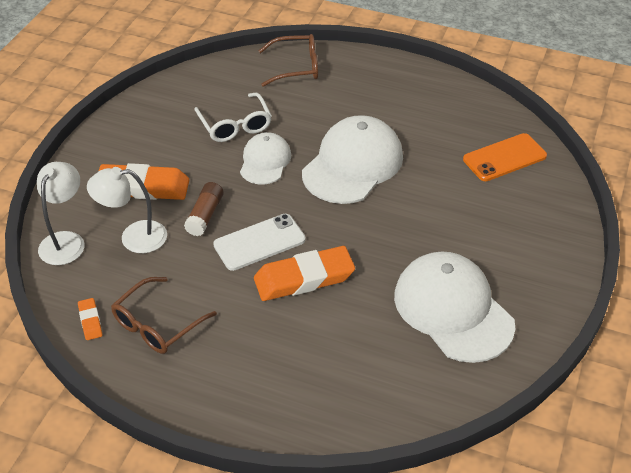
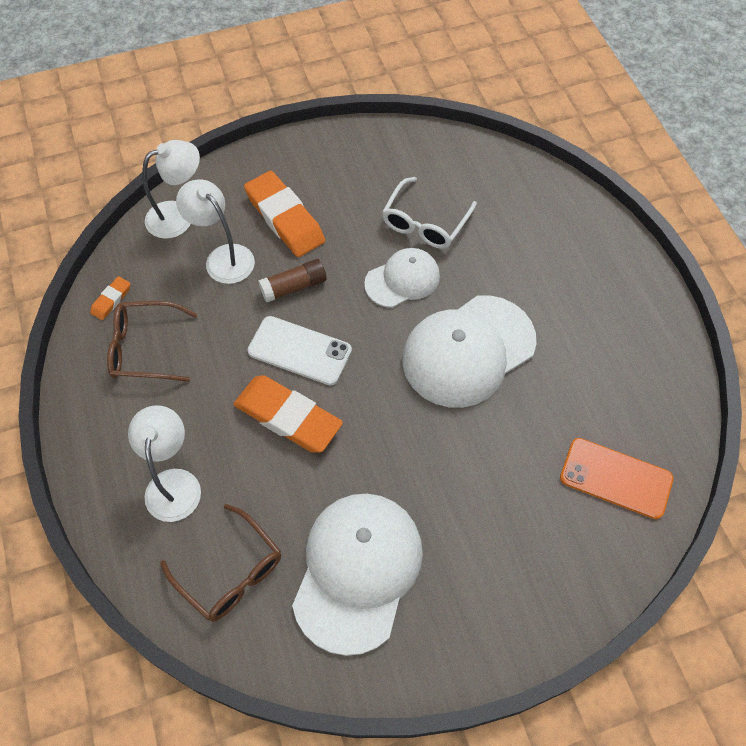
camera: 50 degrees right, 15 degrees up
brown glasses [258,34,318,87] -> brown glasses moved to [160,504,281,622]
white cap [302,115,403,204] -> white cap turned 150 degrees clockwise [403,295,536,408]
none -> white lamp [128,405,201,522]

